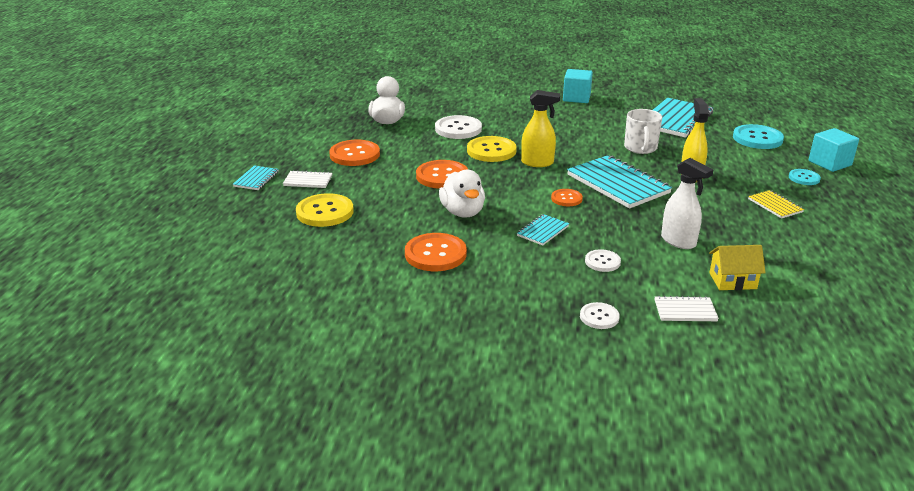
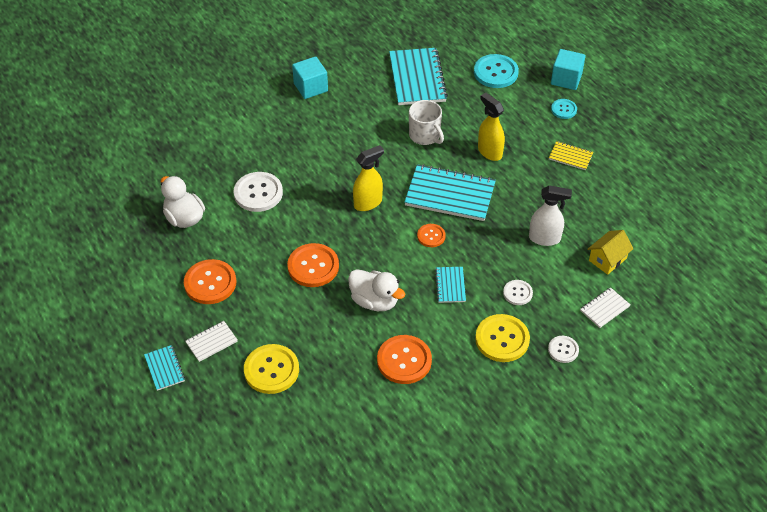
camera: 40 degrees left, 20 degrees up
yellow button [467,136,517,162] -> yellow button moved to [475,314,530,362]

